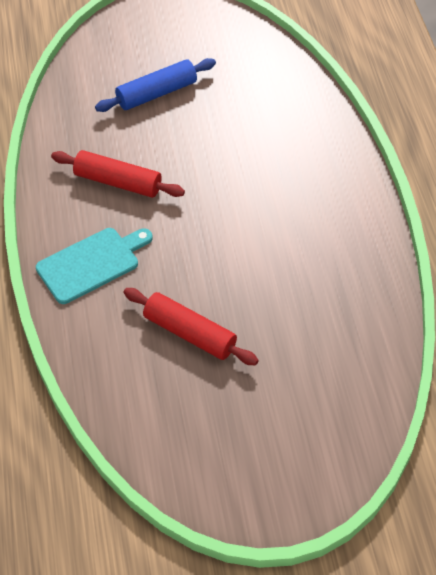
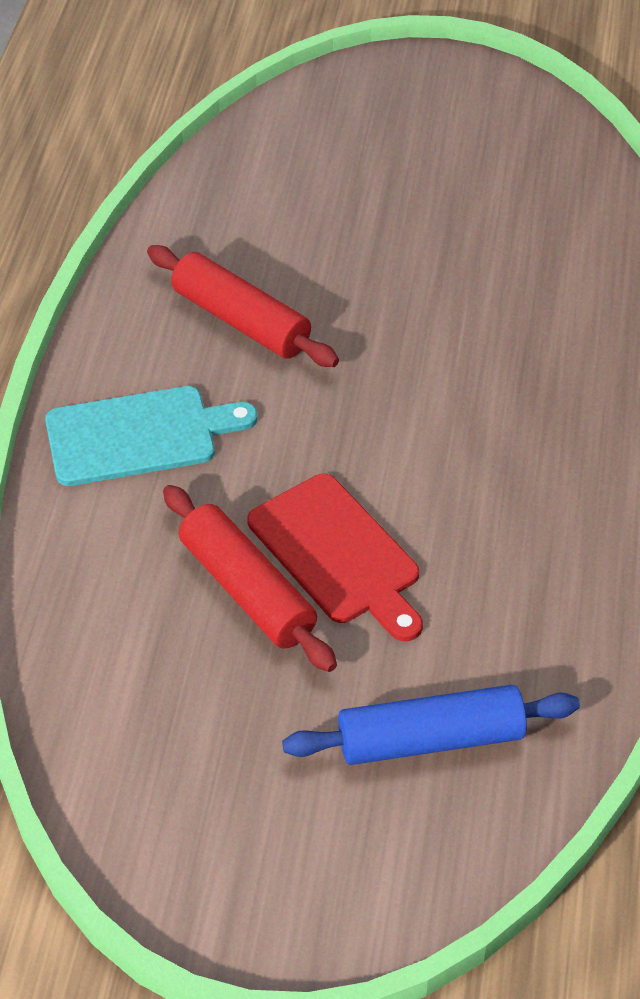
camera: 20 degrees right, 5 degrees down
blue rolling pin [95,58,216,112] -> blue rolling pin moved to [282,685,580,765]
none -> red cutting board [247,474,423,641]

